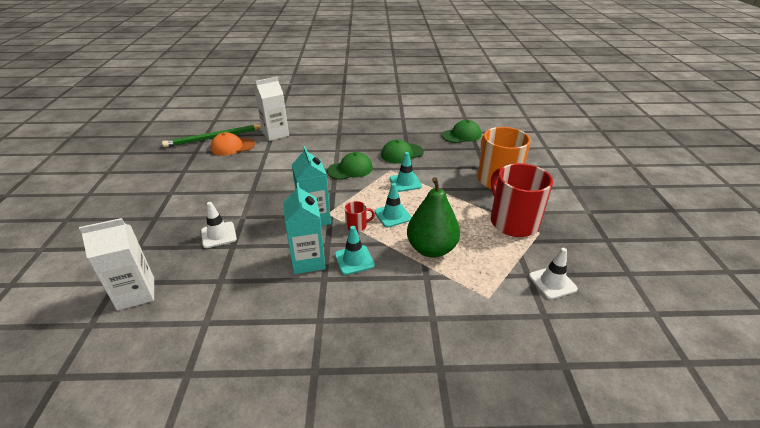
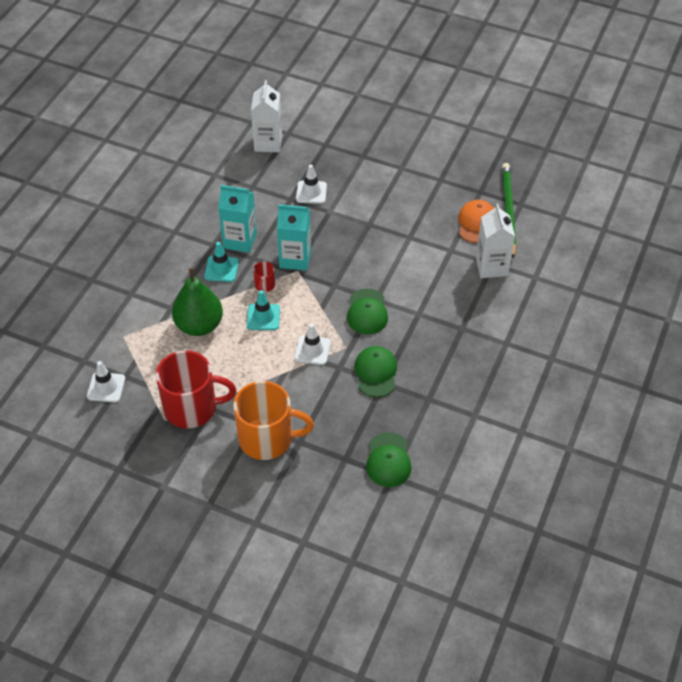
camera: 115 degrees right, 15 degrees up
turquoise traffic cone [390,152,422,192] -> white traffic cone [294,324,331,365]

